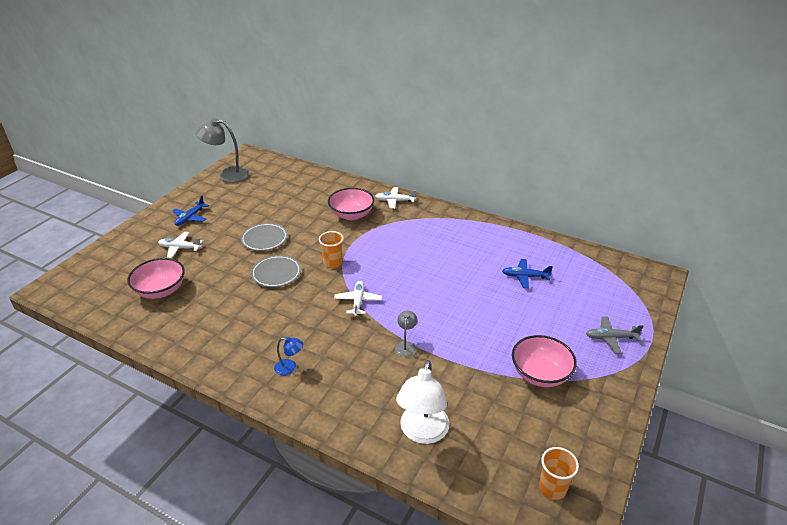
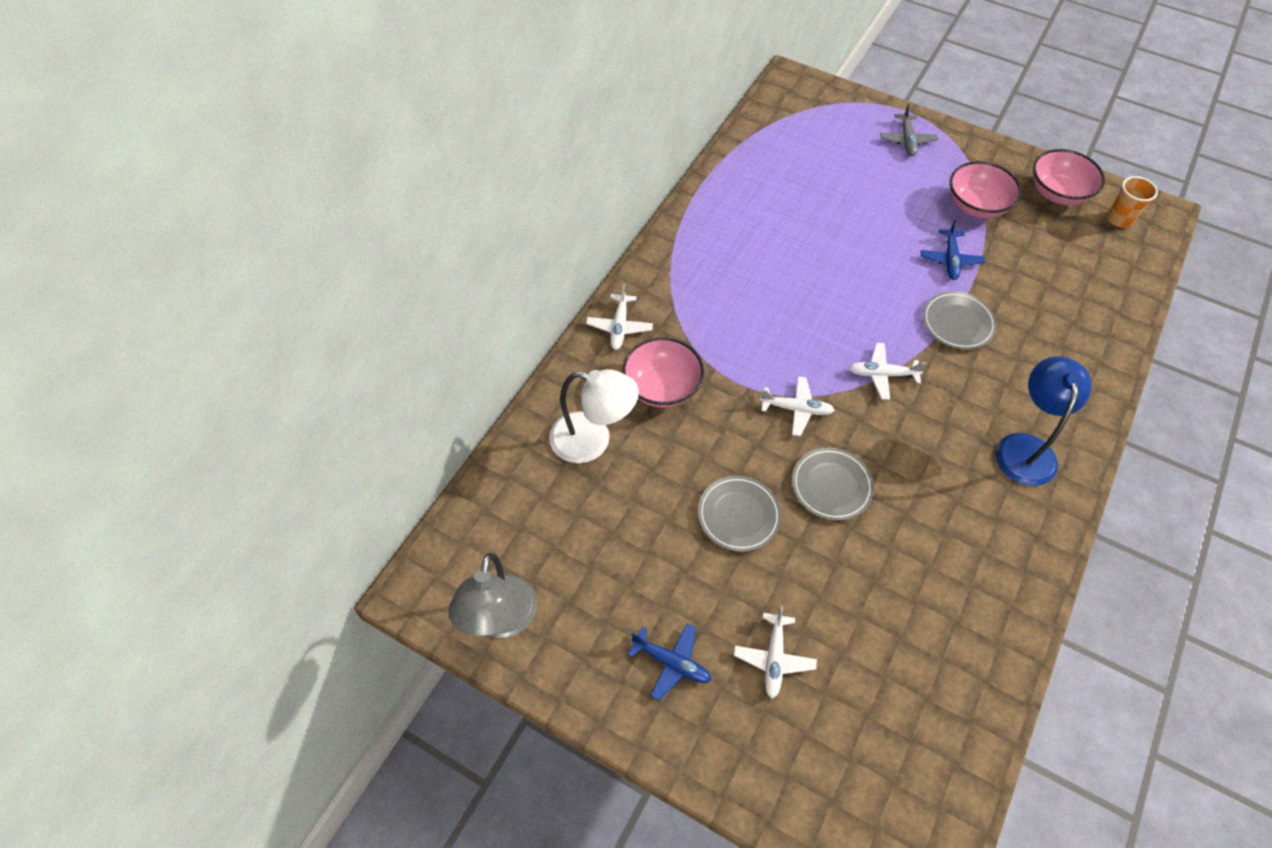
camera: 90 degrees left, 20 degrees up
pink bowl [127,258,185,299] -> pink bowl moved to [1033,149,1105,205]
blue lamp [274,337,303,376] -> blue lamp [996,356,1091,486], size x2.05
orange cup [319,231,344,268] -> white plane [759,376,835,436]
grey lamp [395,310,417,357] -> grey plate [923,291,997,350]
white lamp [396,360,449,444] -> white lamp moved to [549,369,639,463]
blue plane [502,259,553,288] -> blue plane moved to [921,220,985,280]

